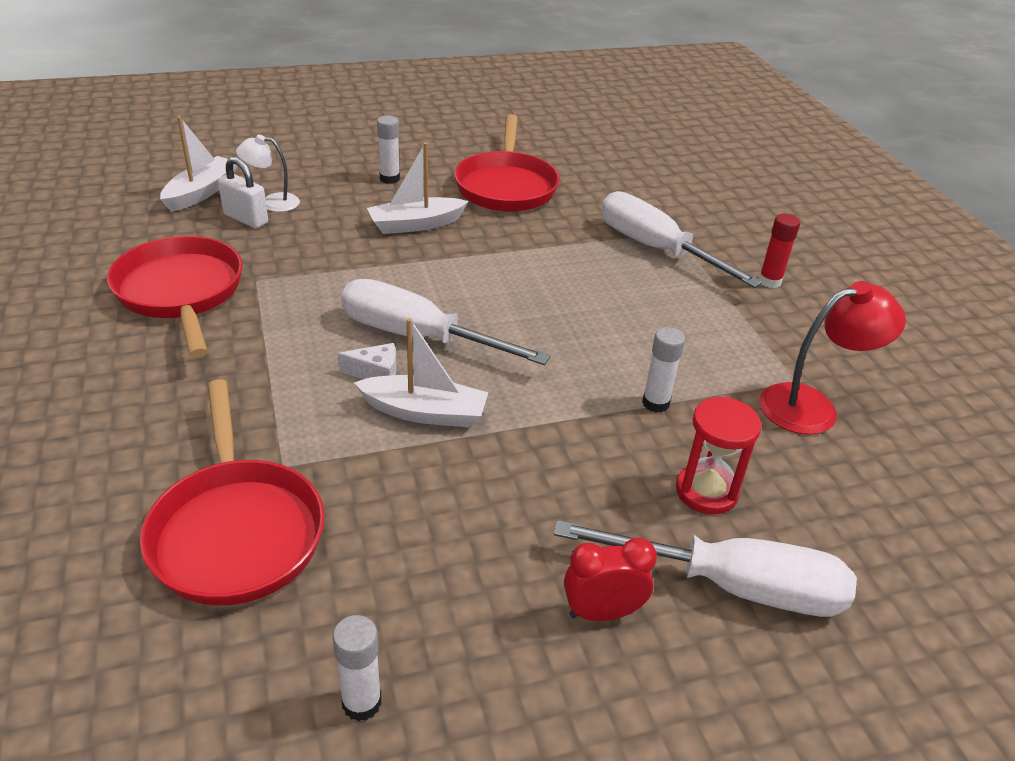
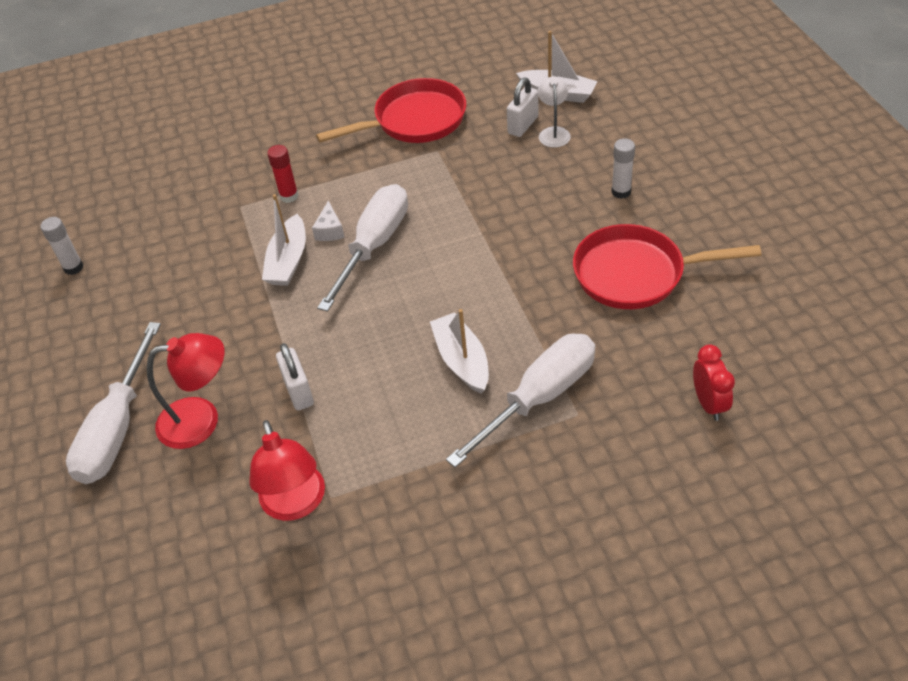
camera: 95 degrees right, 10 degrees up
red pan [140,379,325,605] -> none
white boat [367,143,468,234] -> white boat moved to [430,309,489,394]
red clock [564,538,657,621] -> red clock moved to [693,344,735,421]
white glue stick [642,327,685,413] -> white padlock [276,343,314,411]
red hourglass [676,397,762,515] -> red lamp [147,333,225,449]
red glue stick [758,214,800,288] -> red glue stick moved to [267,145,299,203]

